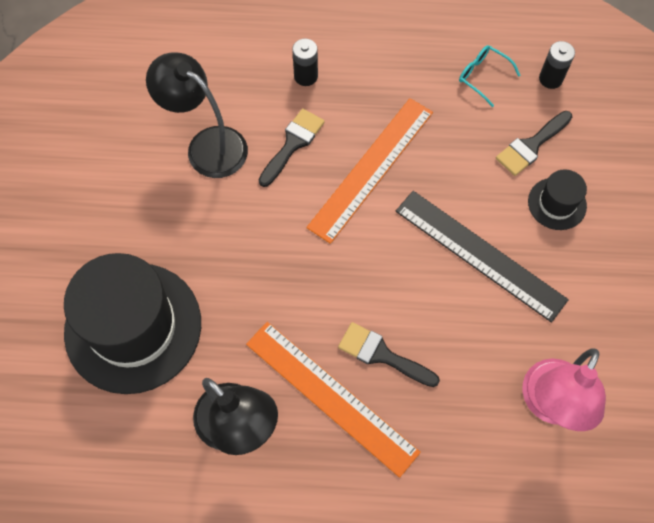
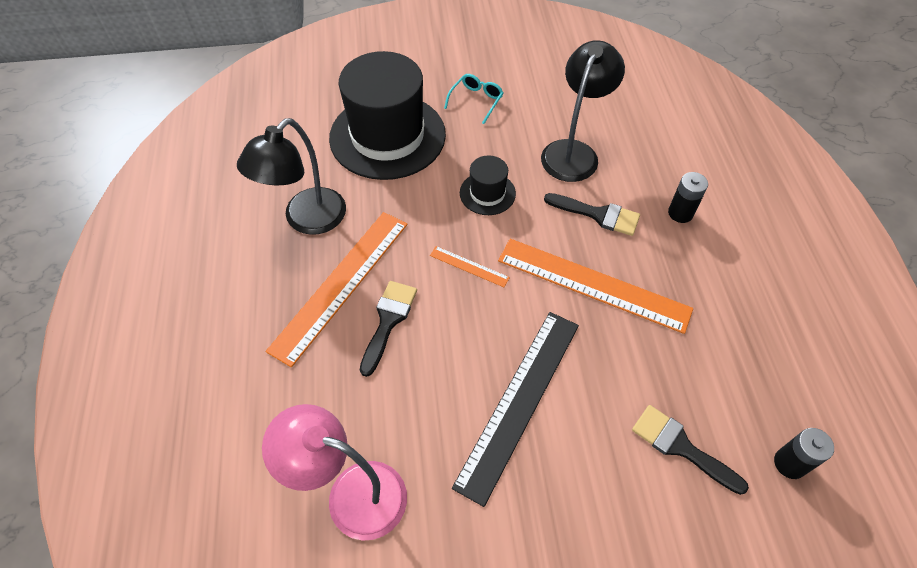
camera: 80 degrees right, 10 degrees down
turquoise glasses [459,45,521,107] -> turquoise glasses moved to [444,74,503,124]
black hat [528,169,587,230] -> black hat moved to [460,155,516,215]
none -> orange ruler [430,246,510,287]

